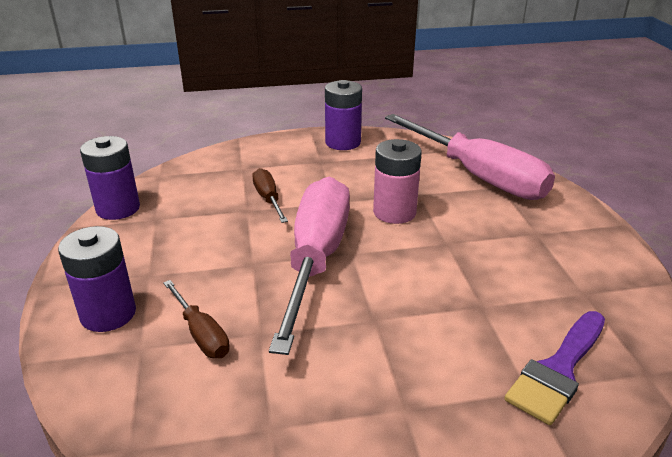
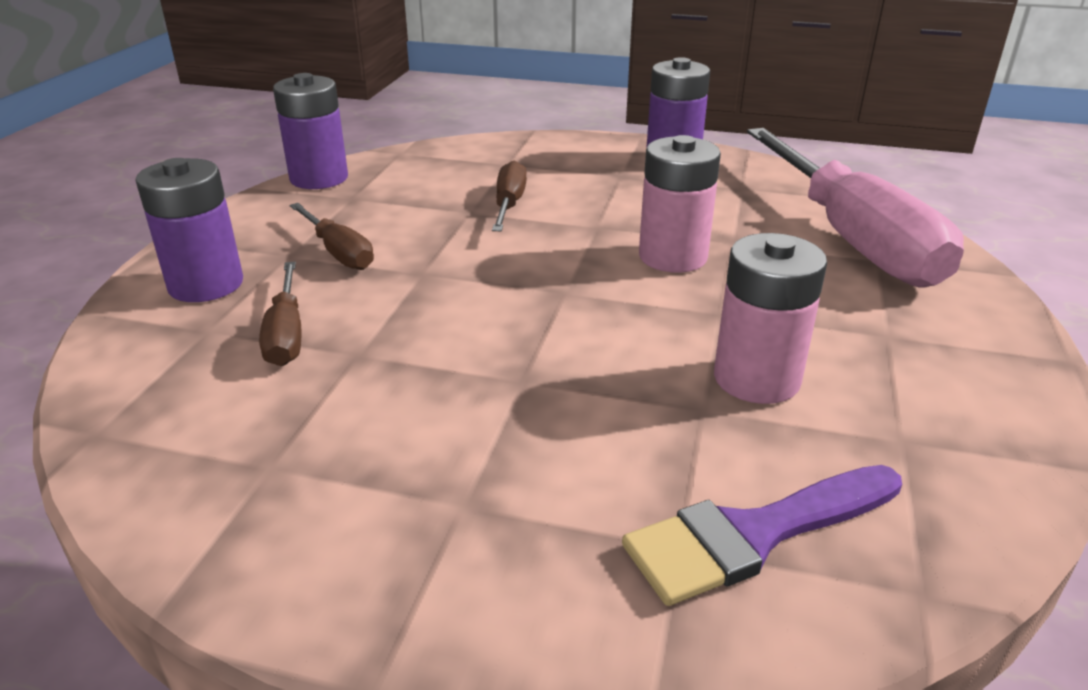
camera: 25 degrees right, 0 degrees up
pink screwdriver [269,177,350,355] -> none
none -> brown screwdriver [290,203,374,270]
none -> pink battery [714,233,827,404]

